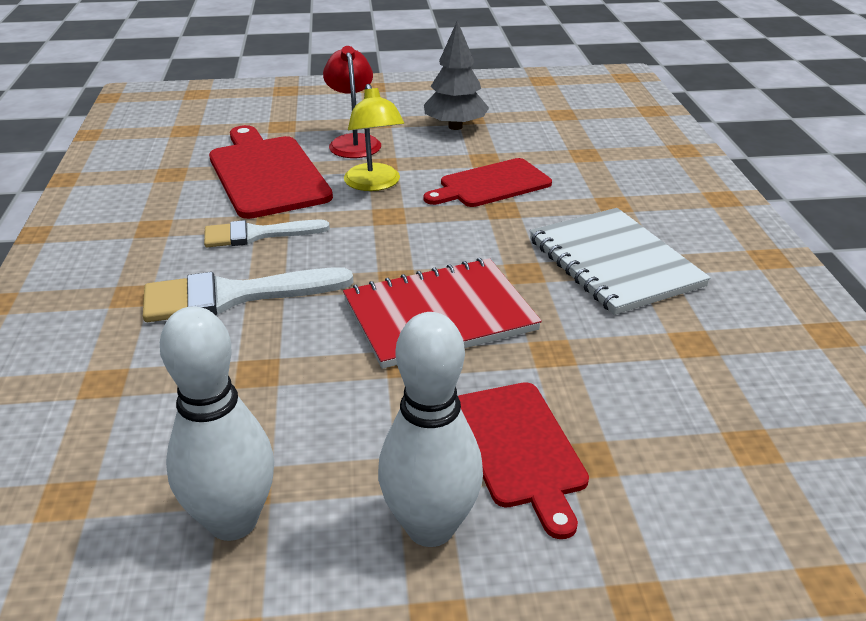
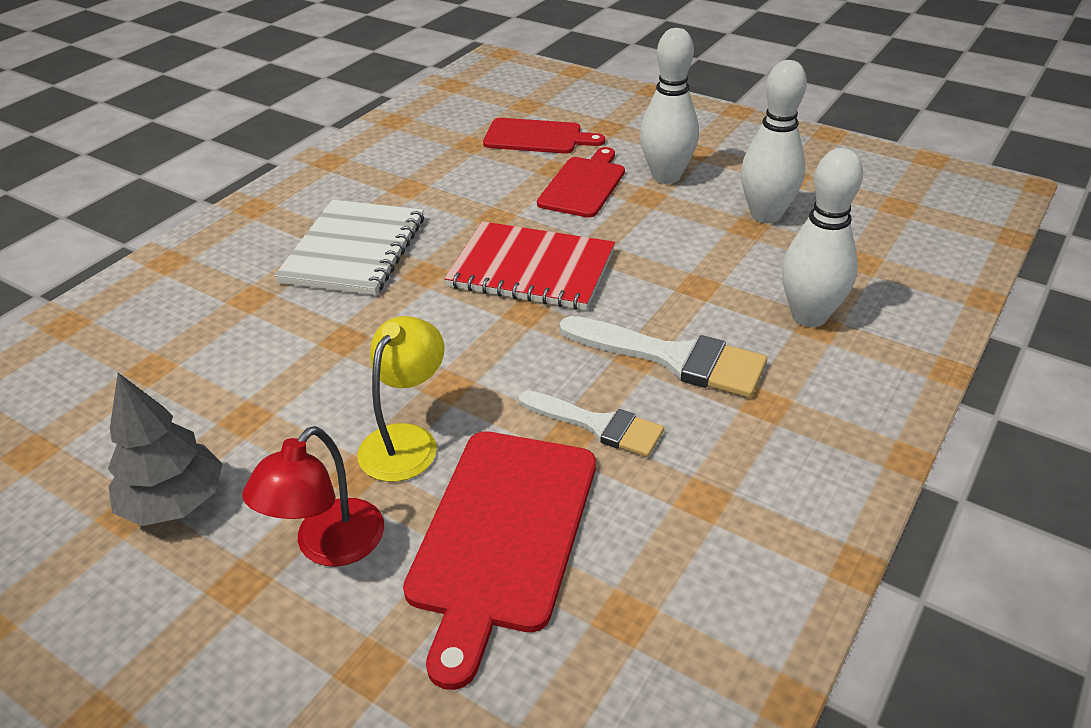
camera: 140 degrees left, 5 degrees up
red cutting board [424,158,552,207] -> red cutting board moved to [483,118,605,154]
none -> white bowling pin [782,148,863,327]

